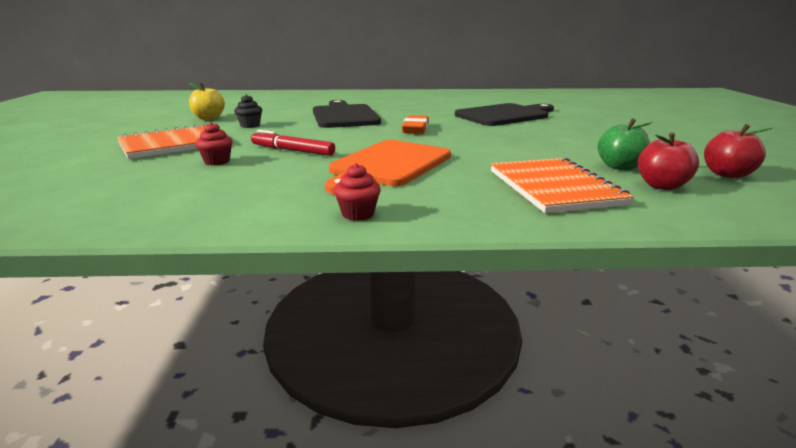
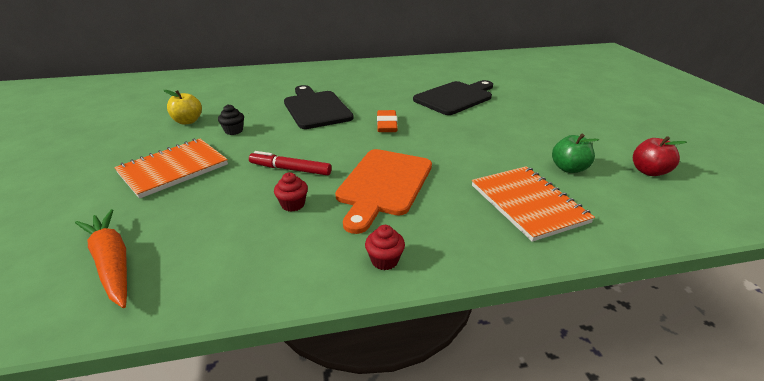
camera: 10 degrees left, 10 degrees up
red cupcake [195,122,233,165] -> red cupcake moved to [274,172,308,212]
red apple [638,132,699,190] -> none
none -> orange carrot [75,209,127,308]

